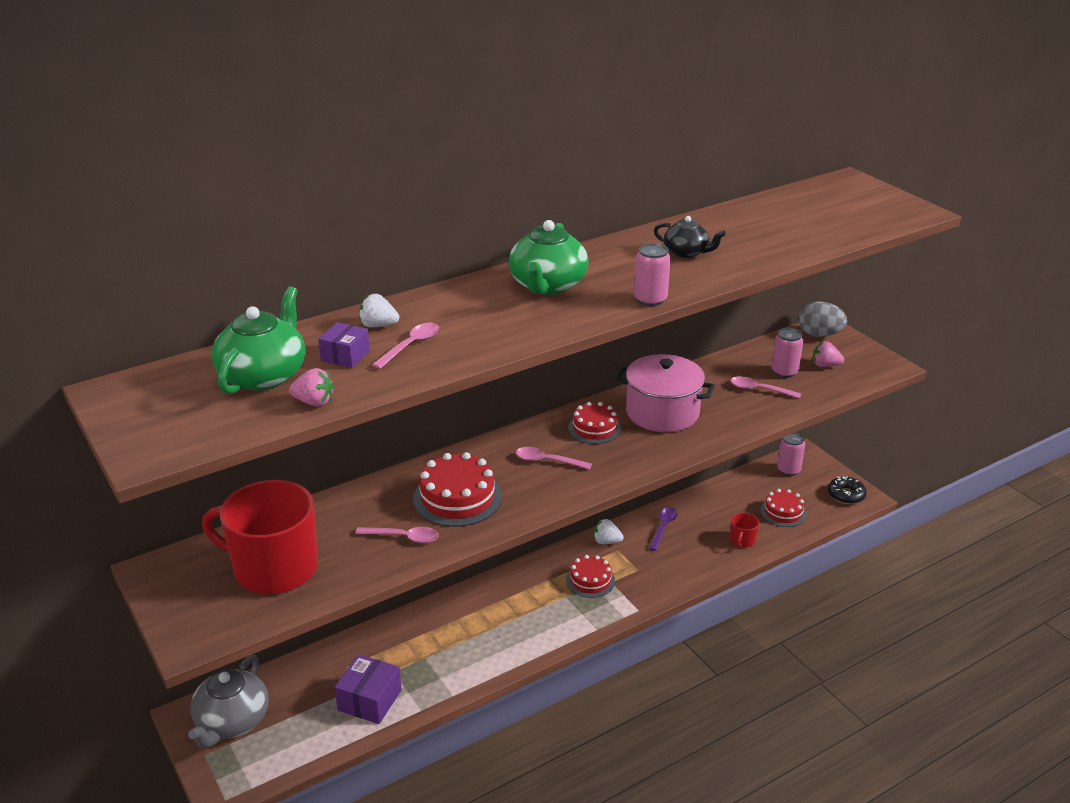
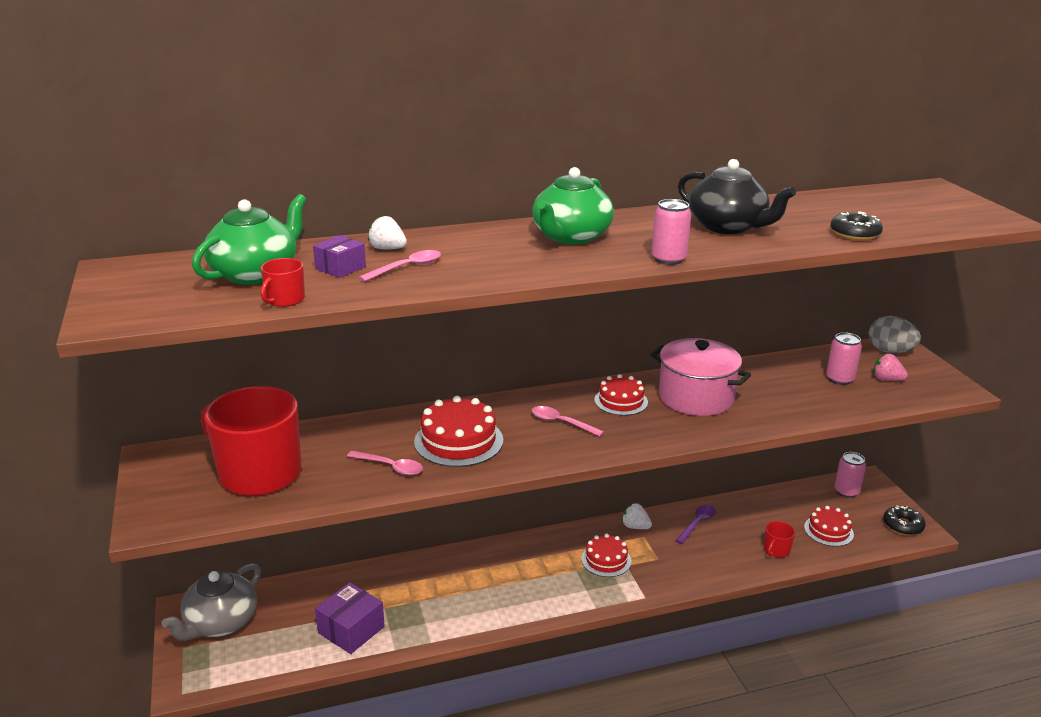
camera: 15 degrees right, 5 degrees down
pink strawberry [289,368,334,407] -> red mug [260,258,305,307]
black teapot [654,216,726,258] -> black teapot [678,159,796,234], size x1.67
pink spoon [731,376,801,399] -> none
none -> black donut [830,211,883,240]

